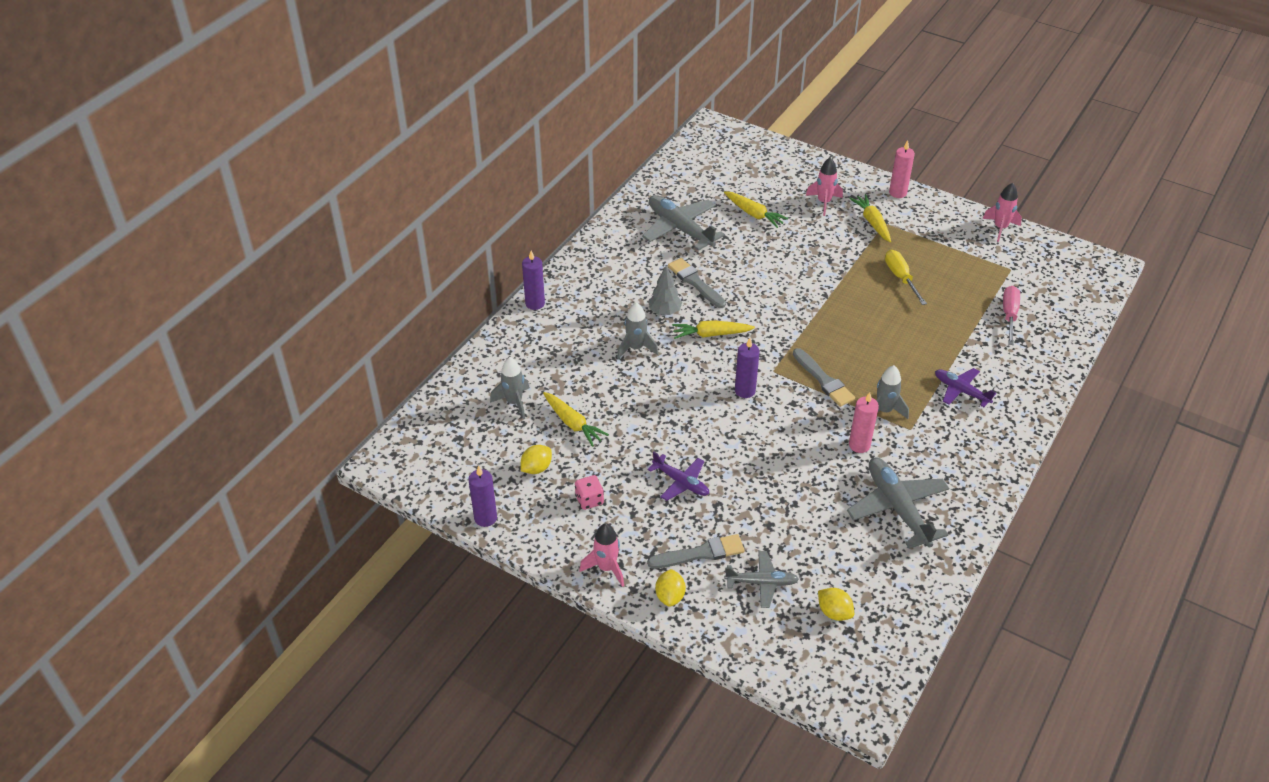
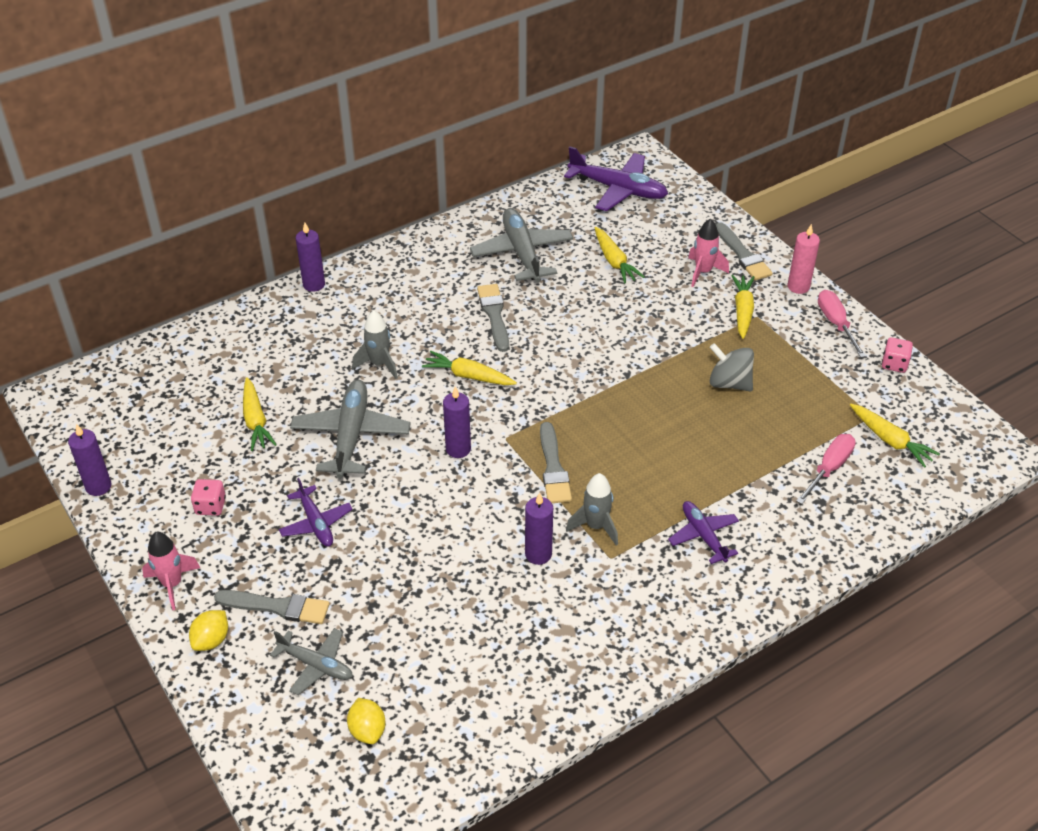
camera: 25 degrees right, 0 degrees up
grey rocket [490,357,530,419] -> none
yellow lemon [521,445,552,474] -> none
grey tree [648,266,682,315] -> none
grey plane [847,457,949,549] -> grey plane moved to [290,380,411,478]
pink candle [849,392,879,453] -> purple candle [525,493,553,565]
yellow screwdriver [885,250,927,305] -> grey spinning top [710,343,754,392]
pink rocket [983,183,1022,242] -> pink dice [882,337,913,373]
none -> purple plane [564,146,668,211]
none -> grey brush [716,222,773,280]
none -> pink screwdriver [818,290,866,358]
none -> yellow carrot [850,404,940,468]

